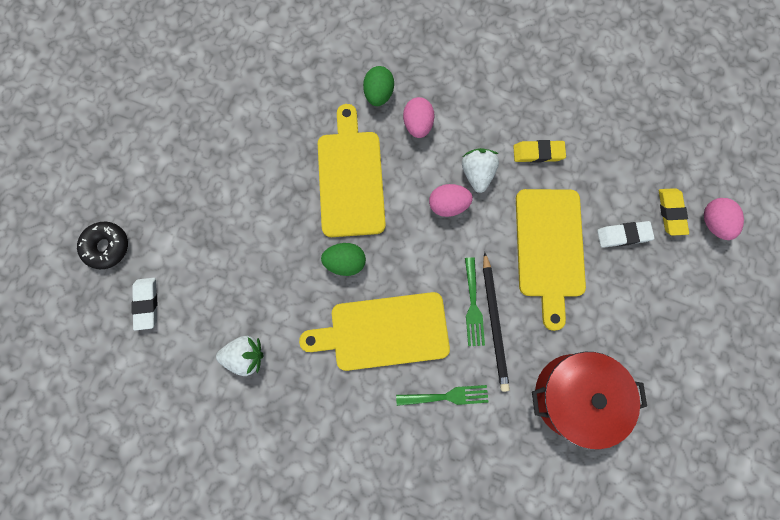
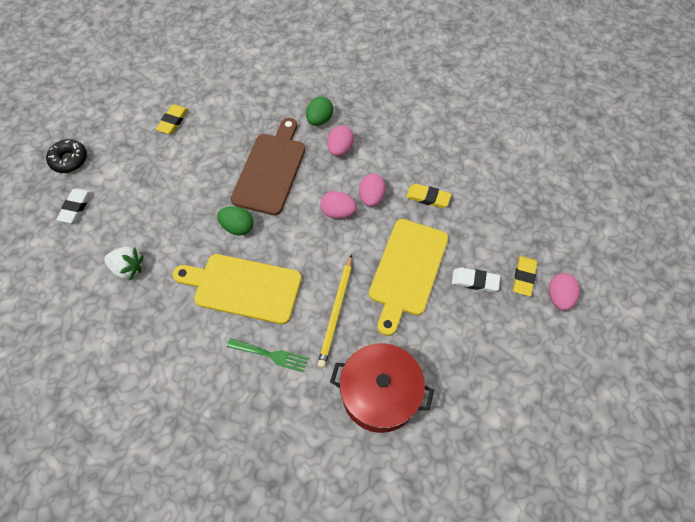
camera: 20 degrees right, 15 degrees down
yellow cutting board [318,104,386,237] -> brown cutting board [231,118,305,216]
white strawberry [462,148,499,193] -> pink egg [359,174,386,207]
green fork [465,257,485,346] -> none
black pencil [483,252,510,392] -> yellow pencil [317,254,352,368]
none -> yellow eraser [156,104,189,134]

